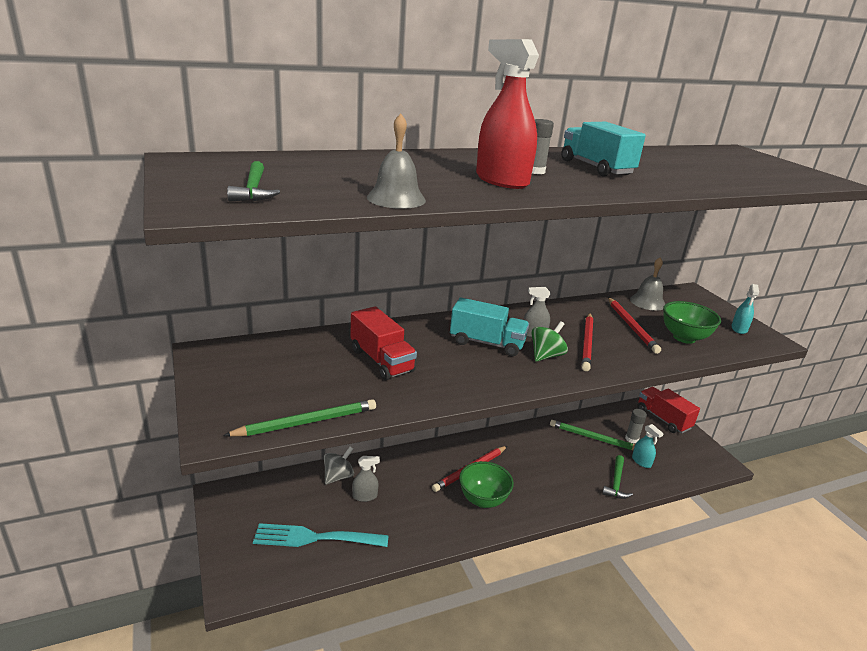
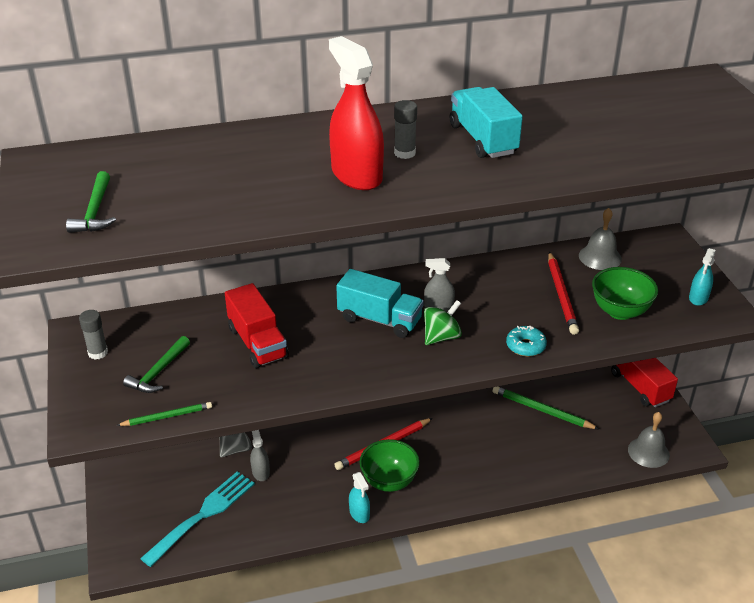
camera: 10 degrees right, 10 degrees up
green pencil [223,399,376,436] -> green pencil [116,402,212,426], size x0.64
turquoise fork [253,523,389,547] -> turquoise fork turned 120 degrees clockwise [140,471,255,567]
grey spray bottle [352,456,380,502] -> grey spray bottle turned 105 degrees counterclockwise [250,430,270,481]
grey bell [367,114,426,209] -> grey bell moved to [628,412,670,468]
red pencil [582,313,593,371] -> none
green hammer [602,455,633,499] -> green hammer moved to [123,336,190,393]
grey glue stick [625,409,647,443] -> grey glue stick moved to [79,310,108,360]
turquoise spray bottle [632,424,664,468] -> turquoise spray bottle moved to [349,472,370,523]
none -> turquoise donut [506,326,547,357]

